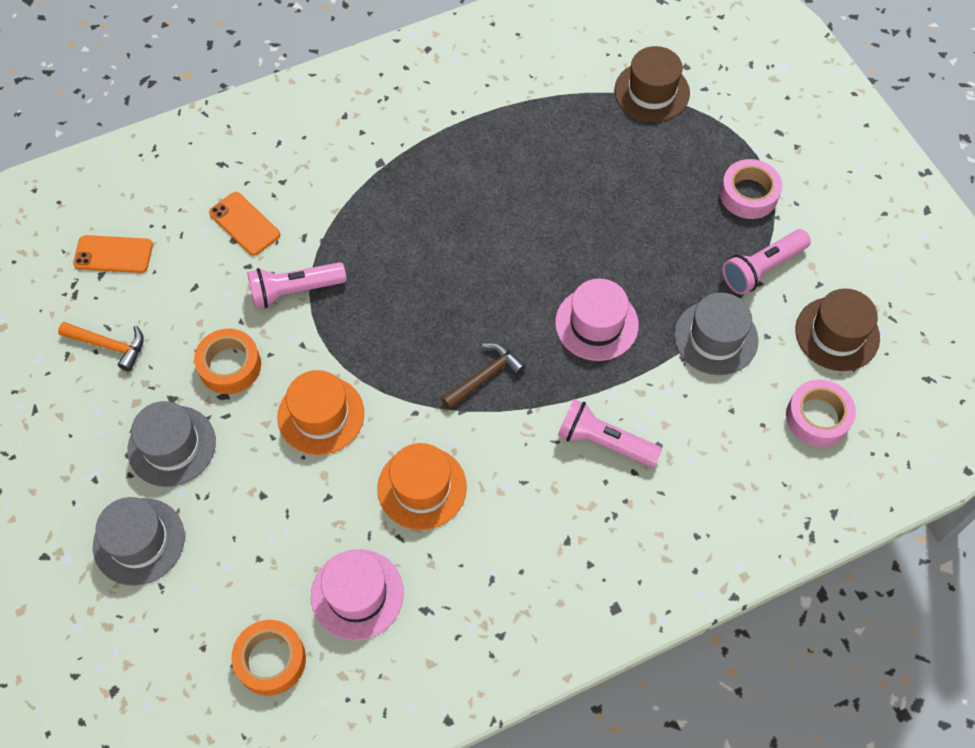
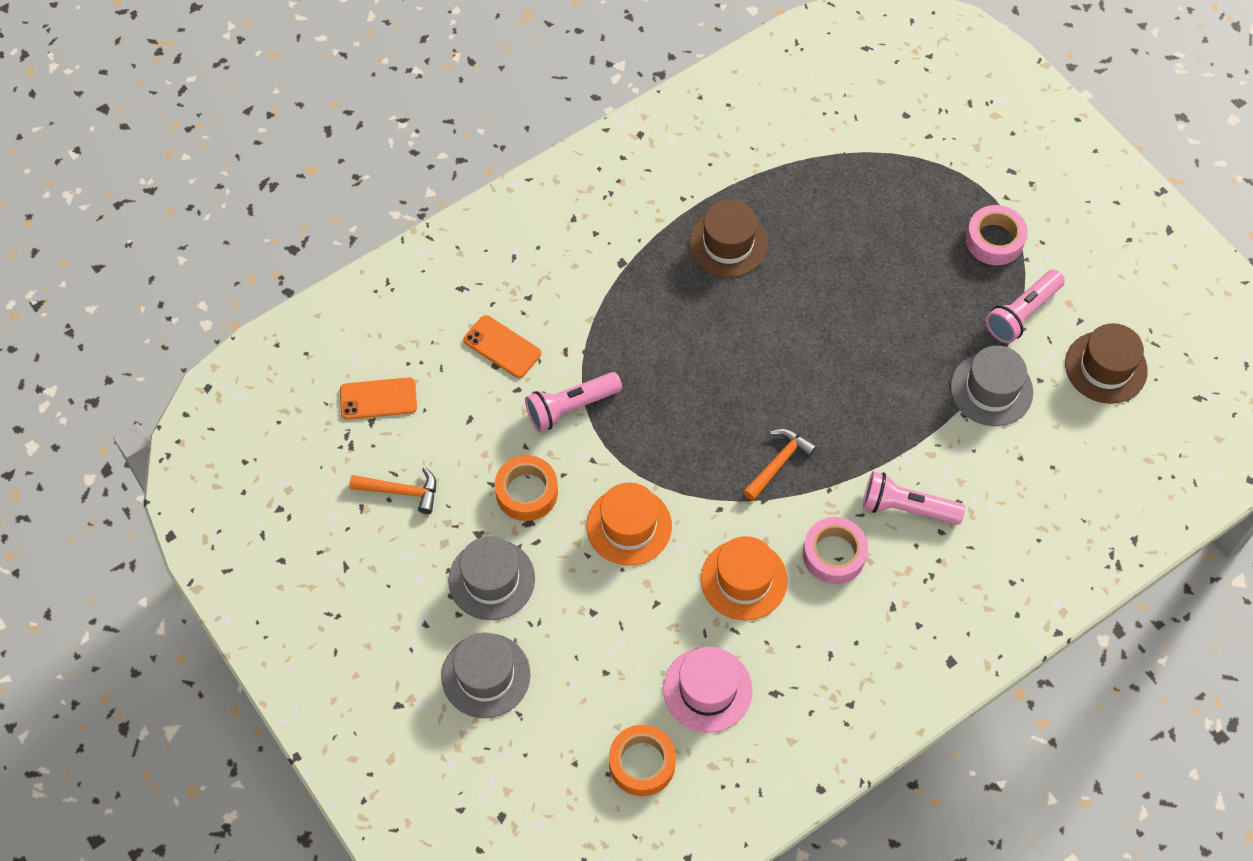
camera: 10 degrees left, 0 degrees up
brown hammer [442,343,526,410] -> orange hammer [743,429,817,501]
pink hat [555,279,639,361] -> none
brown hat [614,46,690,122] -> brown hat moved to [689,199,768,278]
pink tape [786,379,856,447] -> pink tape moved to [803,517,868,584]

